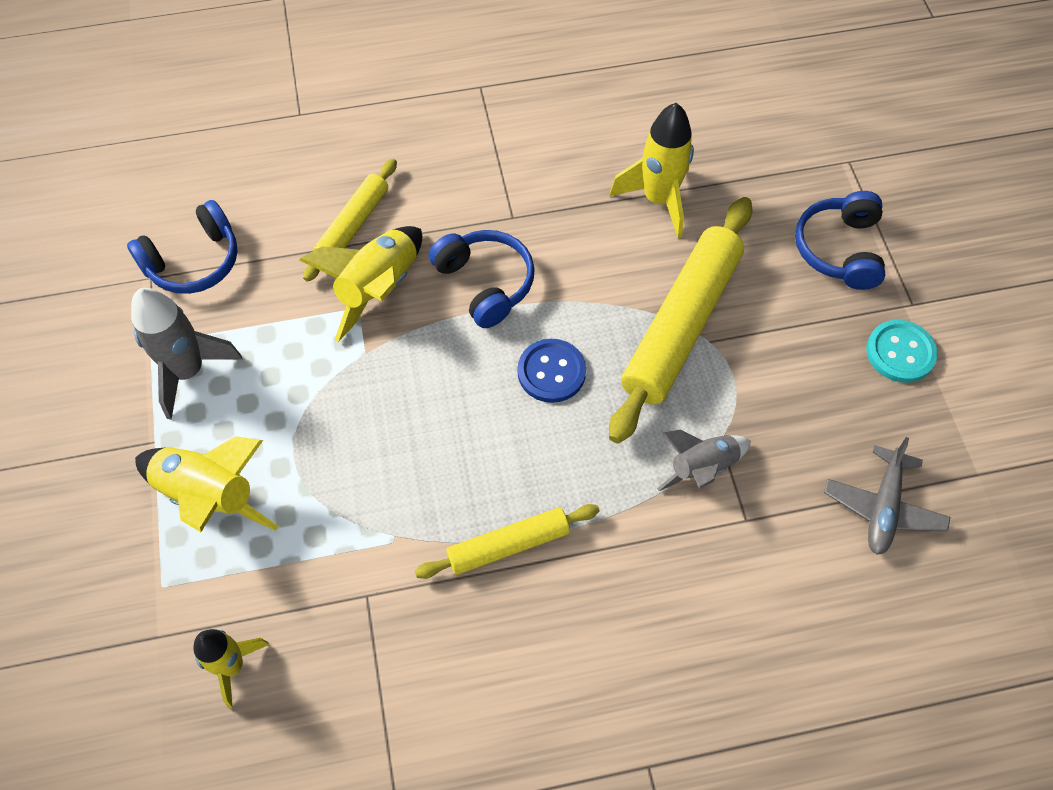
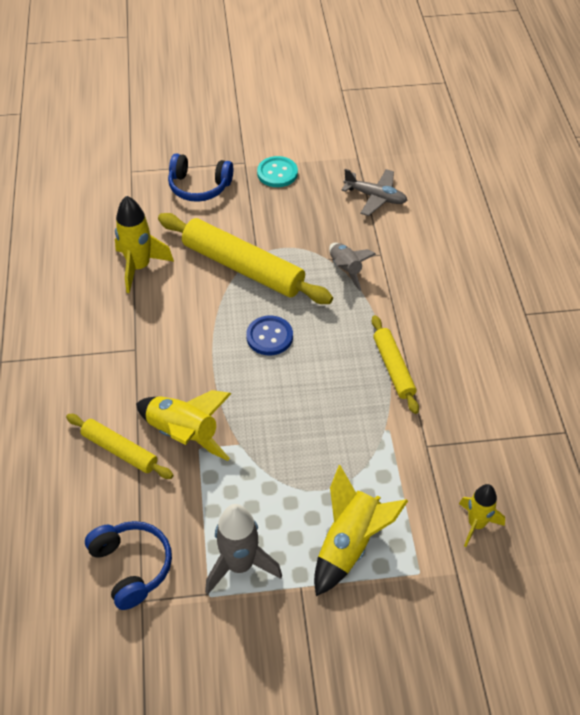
camera: 85 degrees left, 10 degrees down
blue headphones [429,230,535,328] -> none

